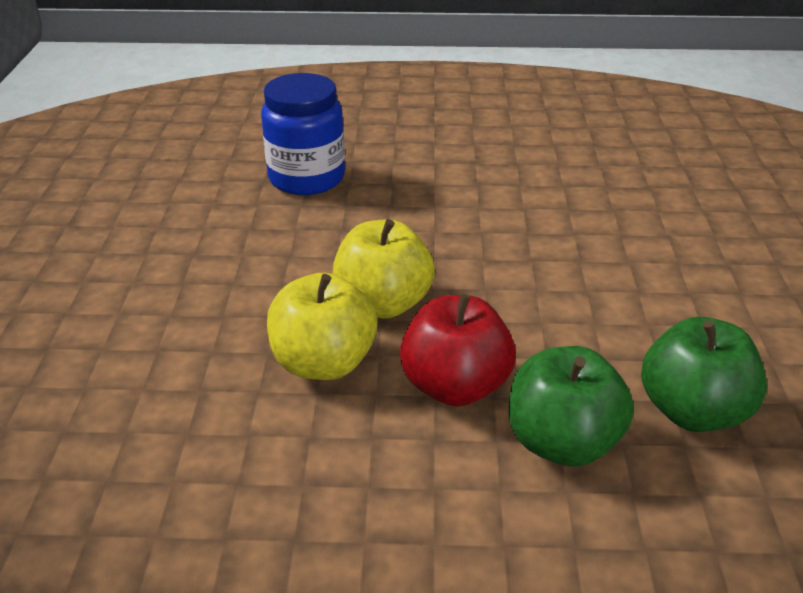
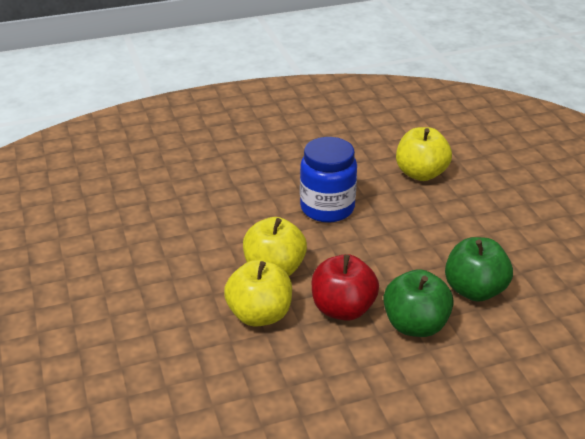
camera: 20 degrees left, 0 degrees up
blue jar [261,73,345,195] -> blue jar moved to [300,137,357,223]
none -> yellow apple [396,127,452,181]

